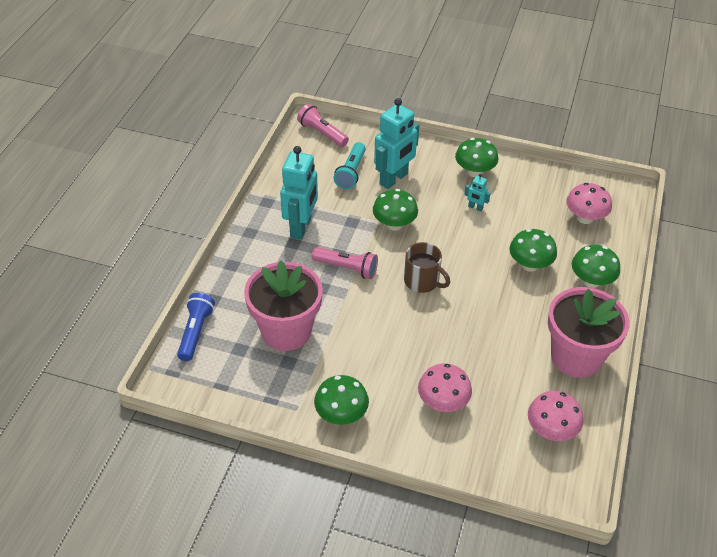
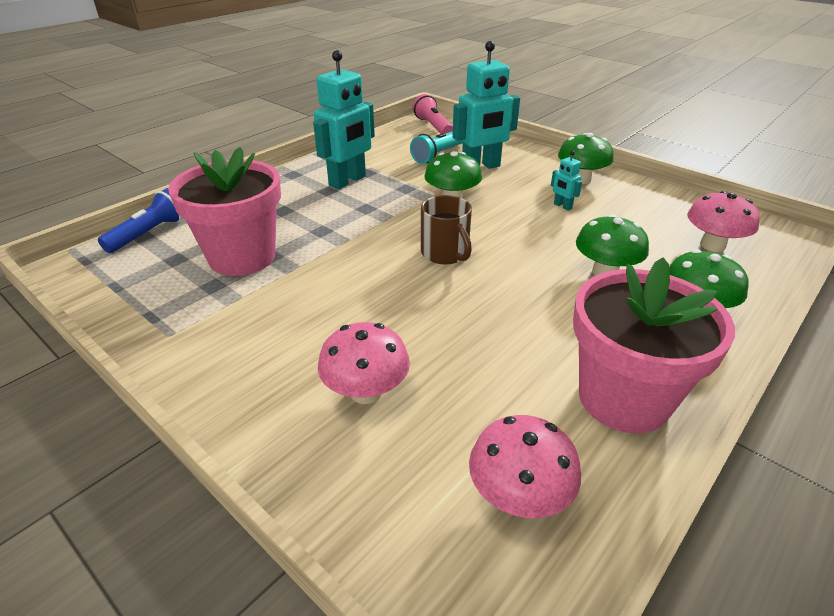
camera: 25 degrees right, 10 degrees down
pink flashlight [311,247,378,279] -> none
green mushroom [314,375,369,425] -> none

